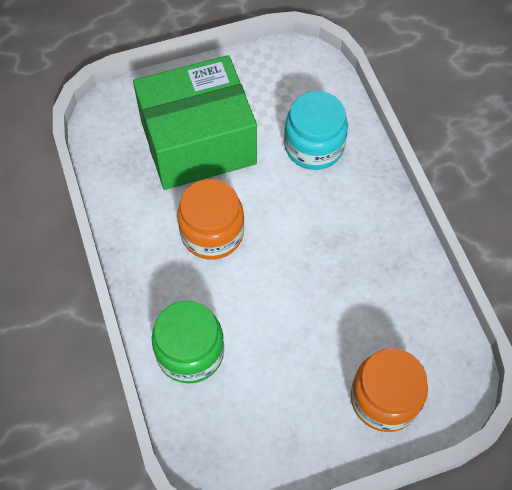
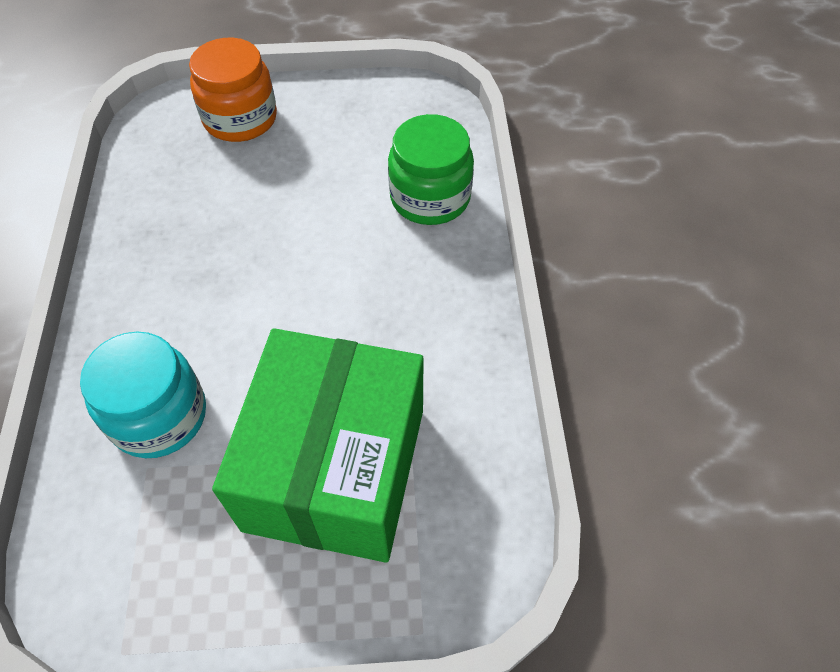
camera: 165 degrees left, 5 degrees down
green box [133,55,257,190] -> green box turned 75 degrees counterclockwise [212,328,423,562]
orange jar [177,179,244,260] -> none

